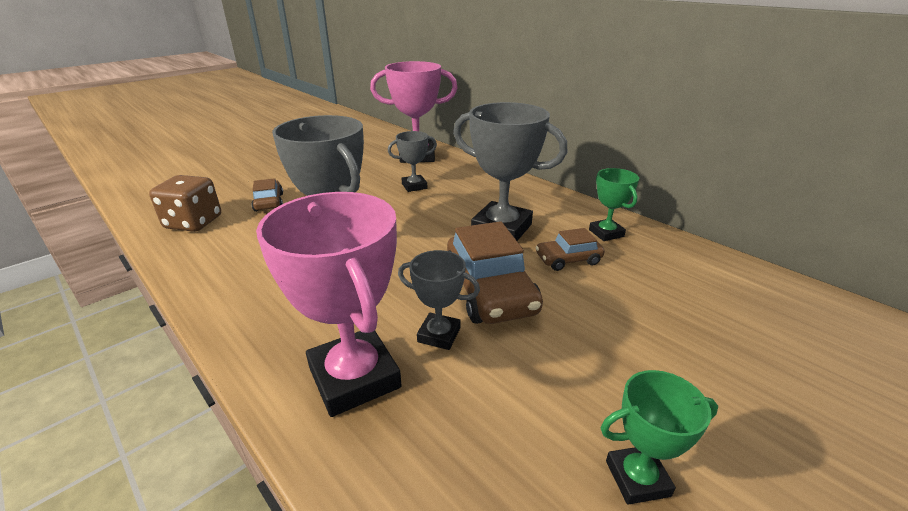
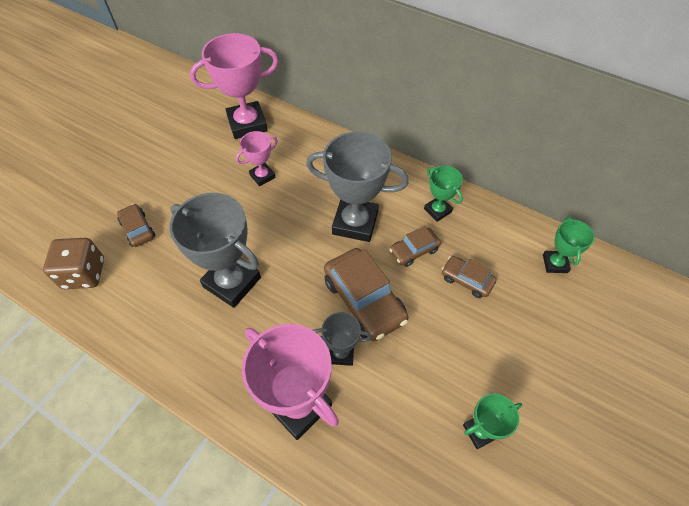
camera: 15 degrees left, 25 degrees up
grey trophy [388,131,437,192] -> pink trophy [236,131,278,186]
none -> brown car [441,256,496,298]
none -> green trophy [543,217,595,273]

